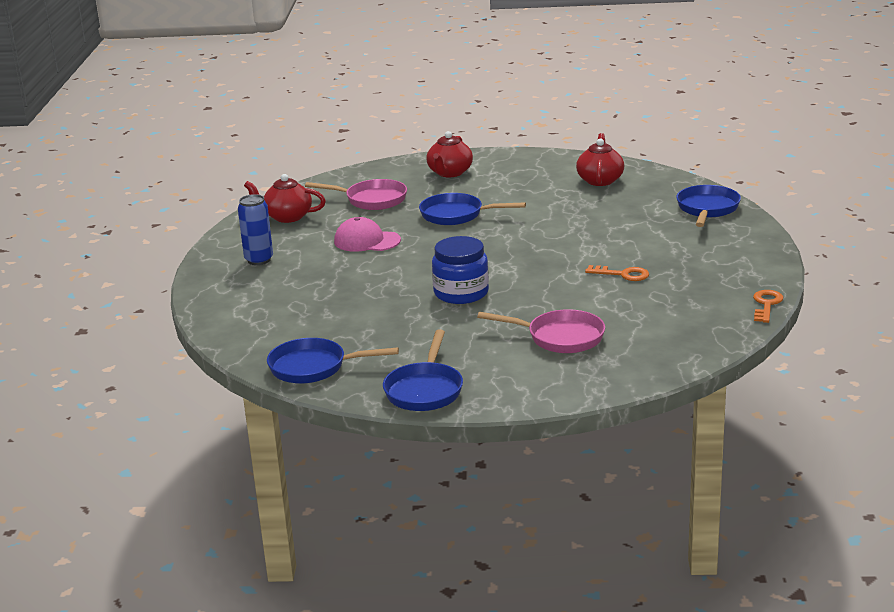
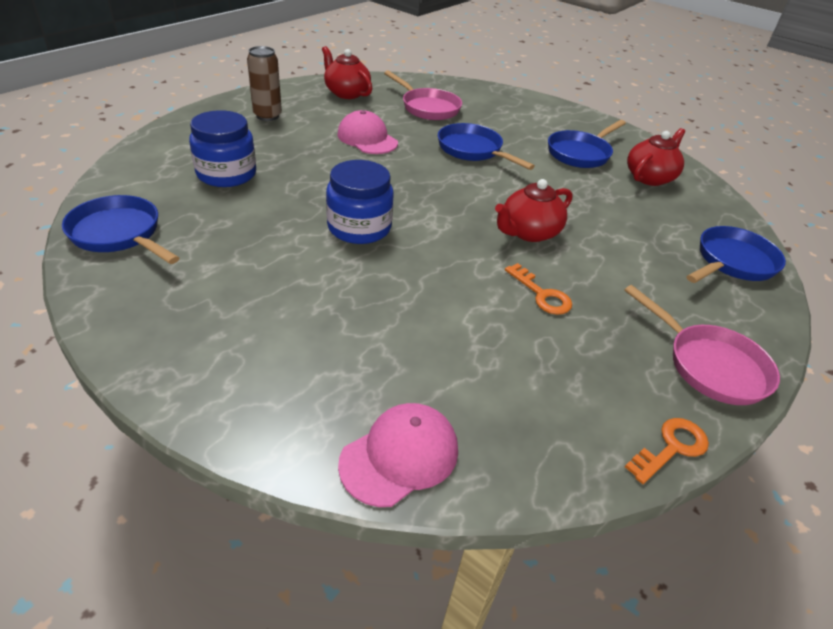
camera: 30 degrees right, 15 degrees up
blue can [238,194,273,265] -> brown can [247,46,282,121]
blue pan [383,329,463,411] -> blue pan moved to [548,120,626,168]
red teapot [427,131,473,177] -> red teapot moved to [495,179,573,242]
pink pan [477,309,605,353] -> pink pan moved to [624,285,780,405]
none -> blue jar [189,110,256,187]
none -> pink cap [338,403,458,507]

